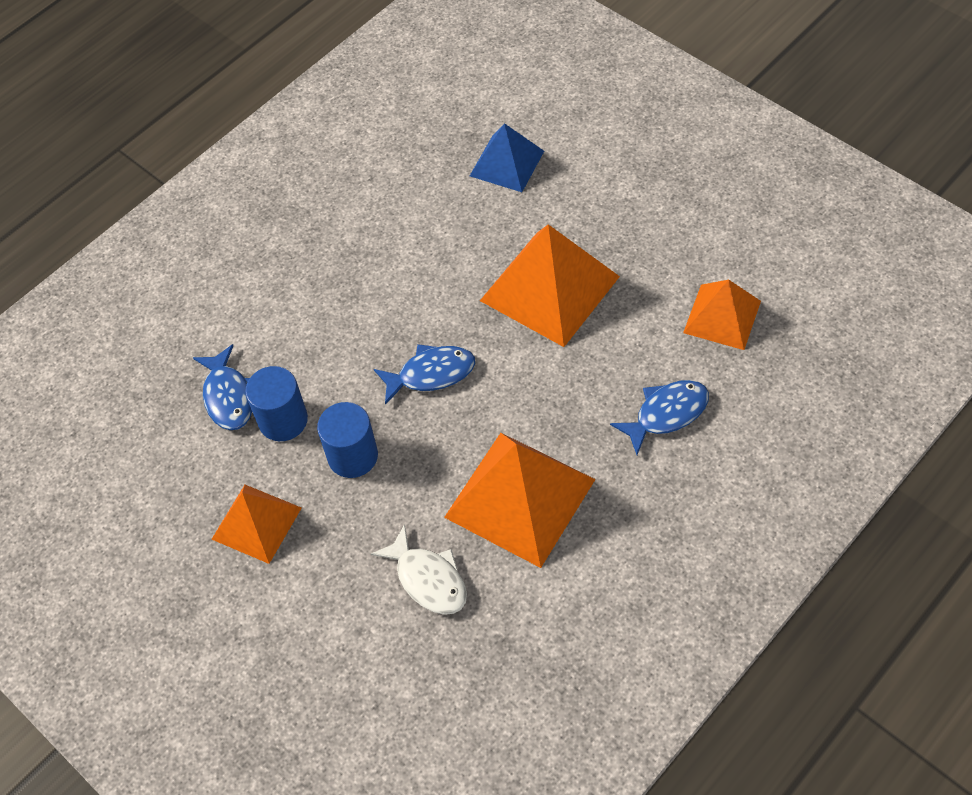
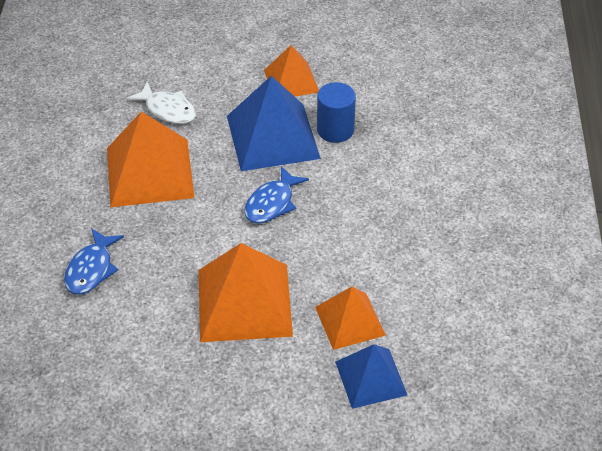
camera: 135 degrees right, 10 degrees down
blue fish [193,344,252,430] -> none
blue cylinder [317,402,378,478] -> blue pyramid [227,76,321,171]
white fish [371,524,467,615] -> white fish turned 150 degrees counterclockwise [126,81,196,124]
orange pyramid [683,280,761,350] -> orange pyramid moved to [315,287,386,350]

